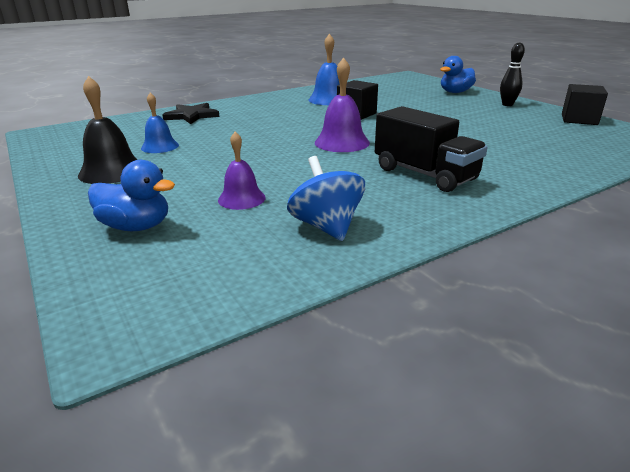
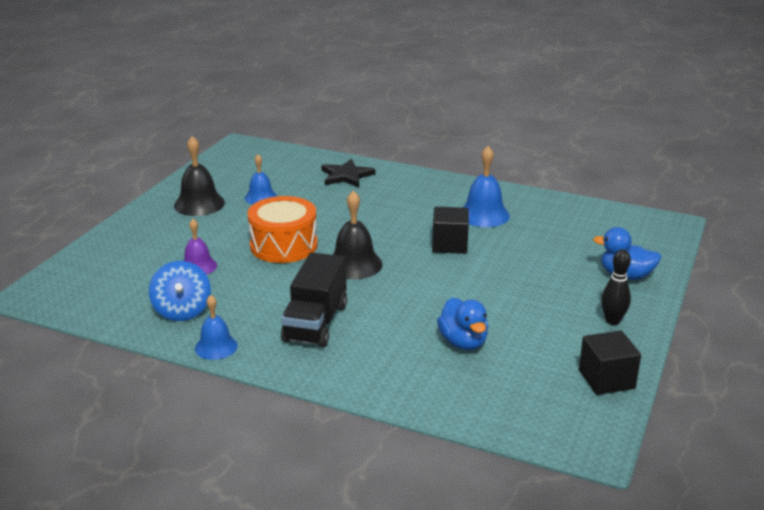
camera: 55 degrees right, 0 degrees up
blue duck [88,160,175,231] -> blue duck moved to [437,297,488,350]
blue spinning top [287,156,365,241] -> blue spinning top turned 135 degrees clockwise [149,261,211,321]
purple bell [315,57,370,152] -> black bell [333,191,383,279]
none -> blue bell [195,295,238,360]
none -> orange drum [247,196,318,263]

